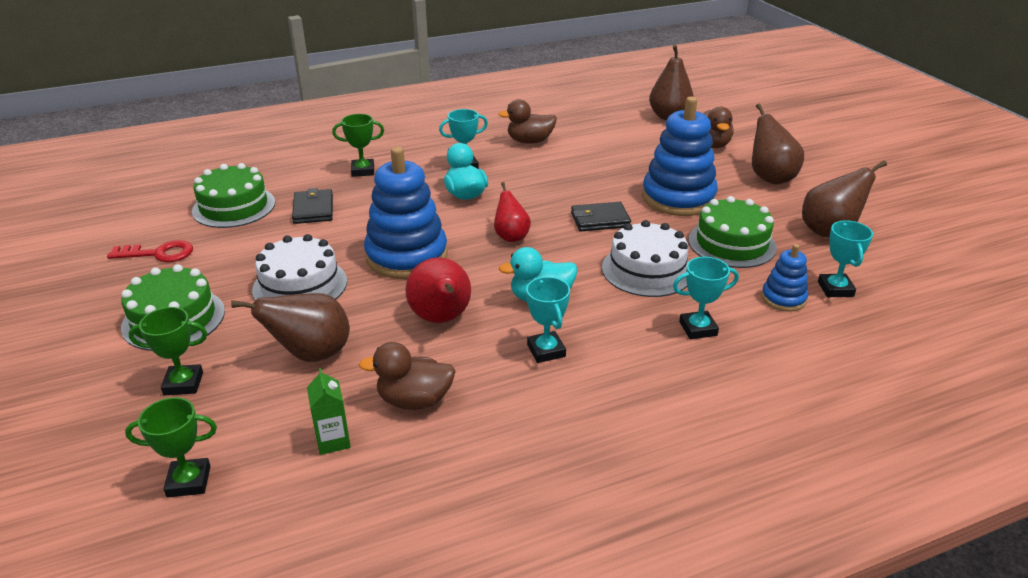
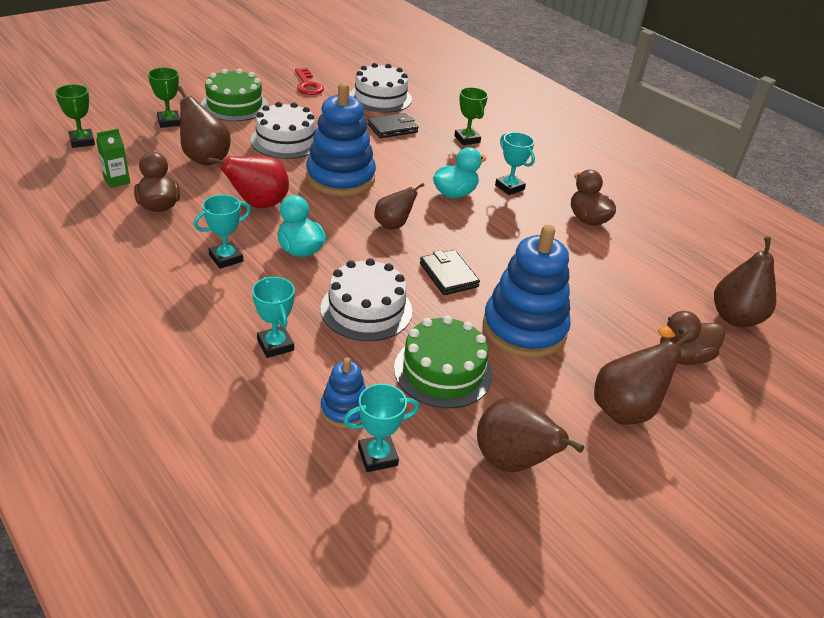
camera: 70 degrees right, 5 degrees up
green cake [192,163,275,228] -> white cake [349,63,412,113]
red pear [494,182,531,242] -> brown pear [374,183,425,230]

